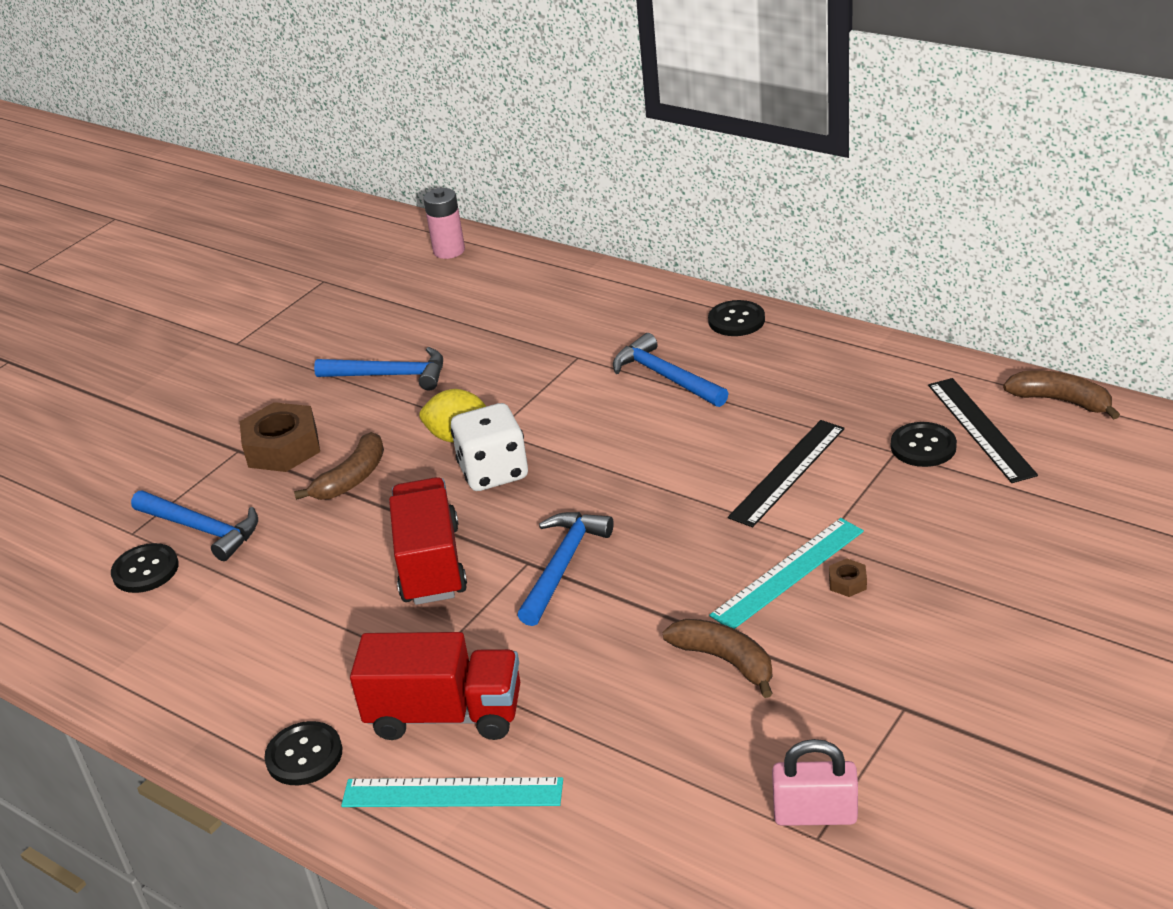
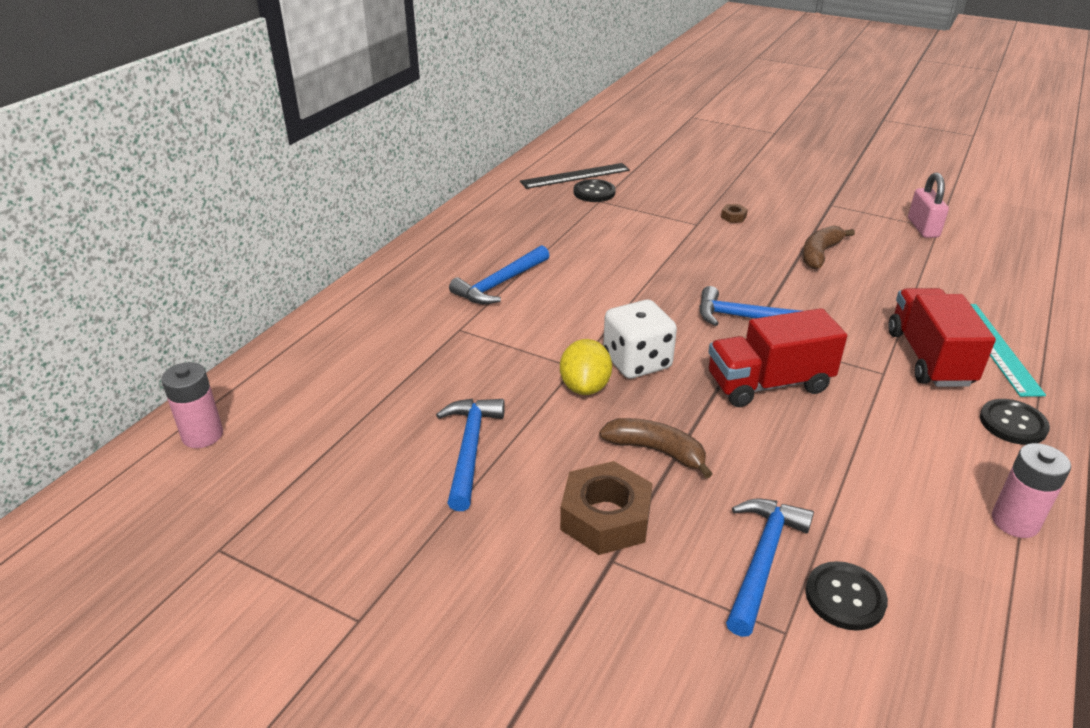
camera: 100 degrees left, 0 degrees up
black button [708,300,765,336] -> none
turquoise ruler [709,518,864,629] -> none
black ruler [728,420,845,527] -> none
brown banana [1003,370,1120,419] -> none
none -> pink battery [992,443,1071,538]

